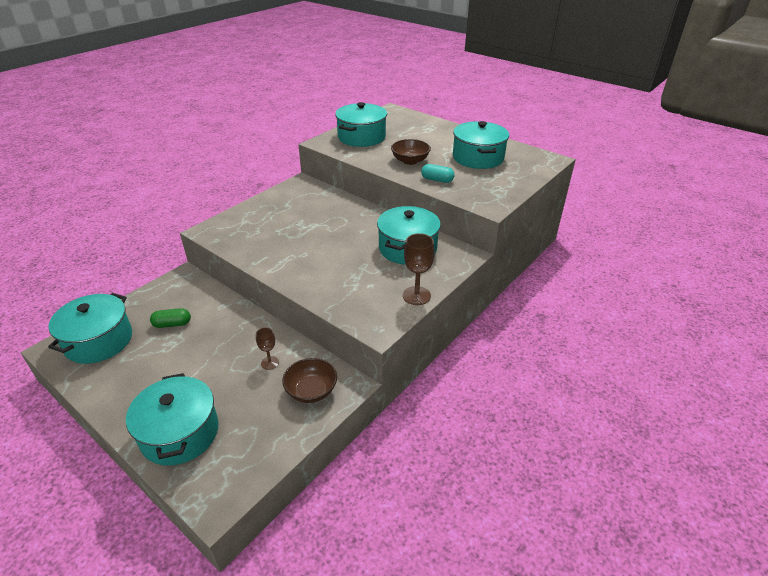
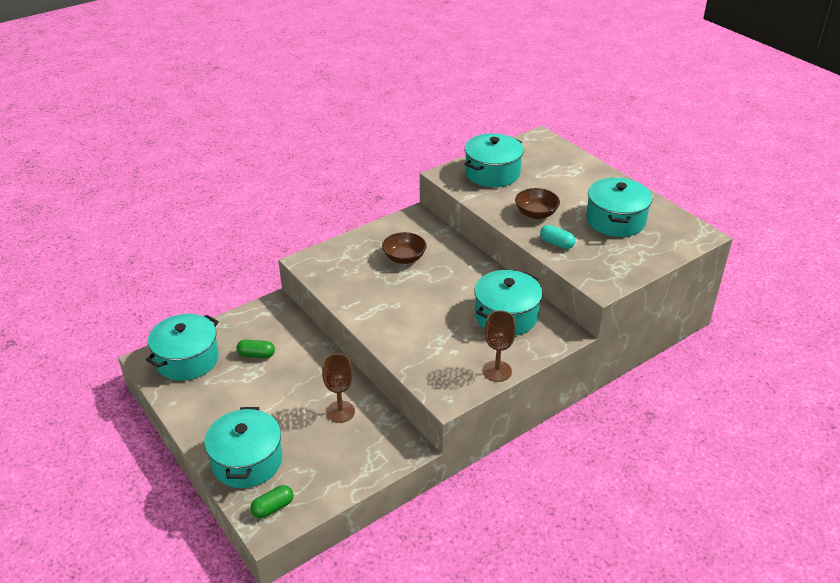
camera: 15 degrees right, 0 degrees up
brown goblet [256,327,279,370] -> brown goblet [322,354,355,423], size x1.64
brown bowl [282,358,337,403] -> brown bowl moved to [382,232,427,264]
none -> green capsule [250,485,293,518]

